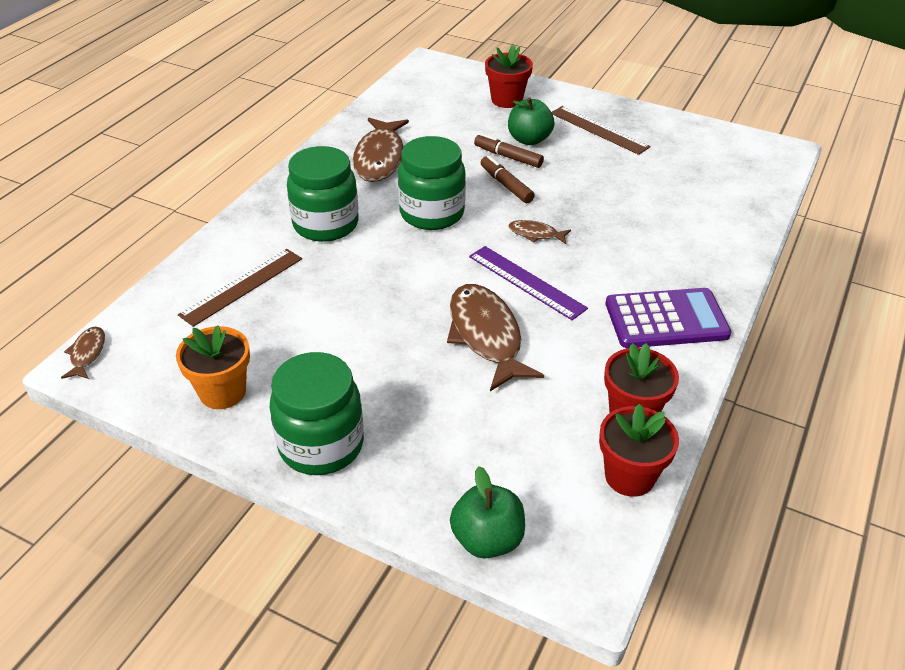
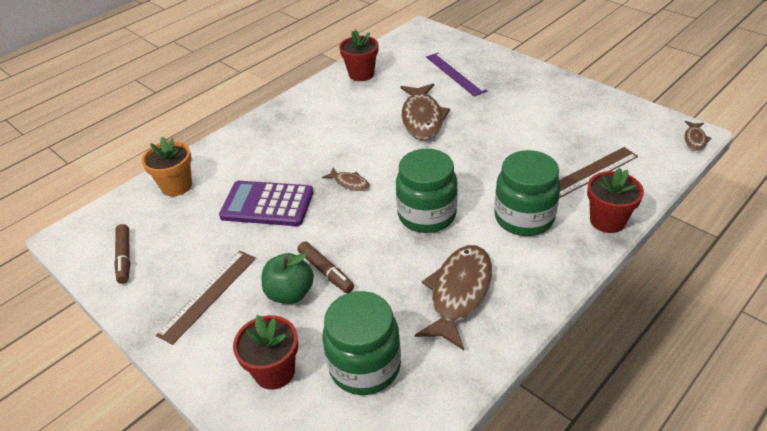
camera: 160 degrees left, 0 degrees up
orange flower pot [176,325,250,409] -> orange flower pot moved to [142,137,192,196]
green jar [270,352,364,475] -> green jar moved to [322,291,401,395]
green apple [450,466,525,559] -> none
purple ruler [469,246,588,320] -> purple ruler moved to [426,52,487,96]
brown marker [481,156,535,203] -> brown marker moved to [114,224,130,284]
brown ruler [552,106,651,155] -> brown ruler turned 60 degrees clockwise [156,251,256,345]
red flower pot [599,404,679,497] -> red flower pot moved to [587,168,644,233]
purple calculator [605,288,731,348] -> purple calculator moved to [219,181,314,226]

